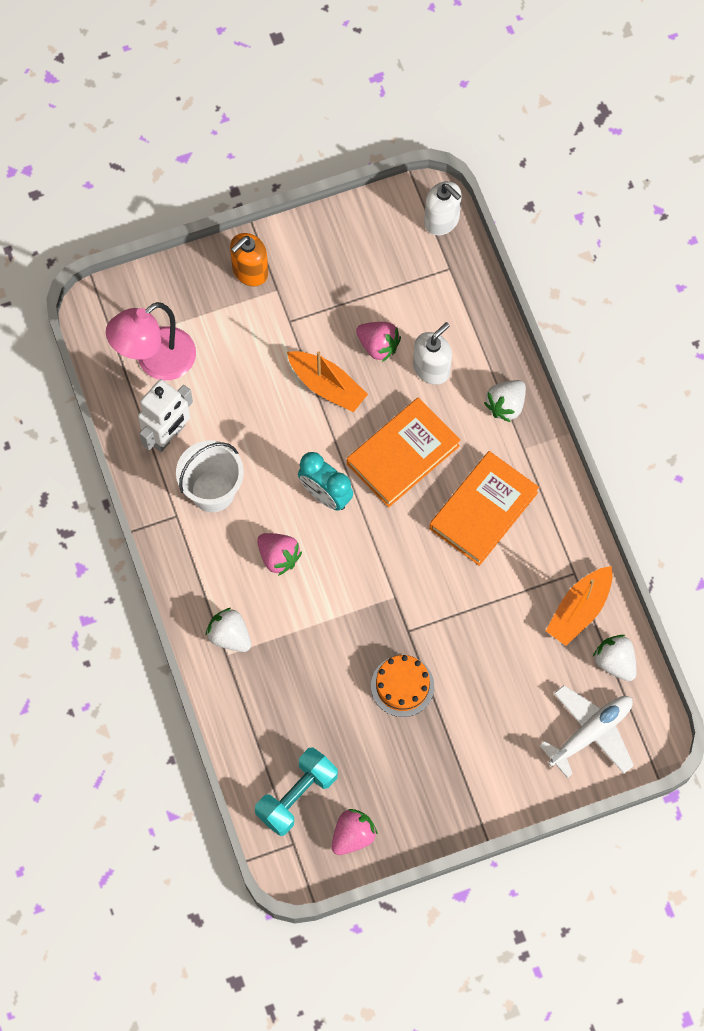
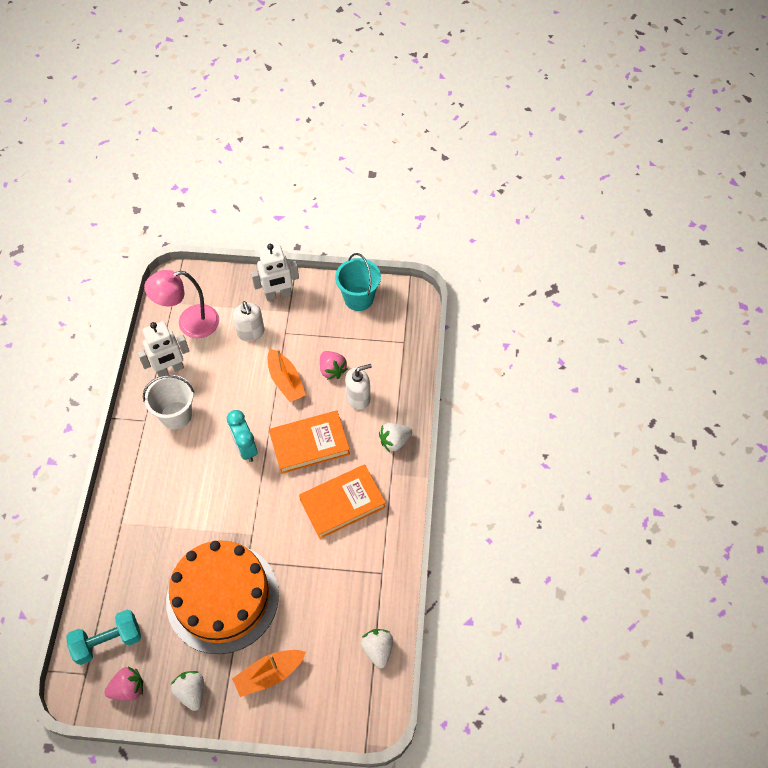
camera: 25 degrees right, 10 degrees down
white strawberry [206,608,251,652] -> white strawberry moved to [171,671,204,711]
orange soap dispenser [230,233,268,286] -> white robot [251,244,299,301]
pink strawberry [257,533,302,576] -> none
orange cake [371,655,434,717] -> orange cake [166,540,279,654], size x2.31
white soap dispenser [424,181,462,235] -> white soap dispenser moved to [233,301,264,342]
white plane [539,685,634,778] -> none
orange boat [546,566,613,646] -> orange boat moved to [232,650,306,697]
none -> turquoise bucket [335,253,381,311]

